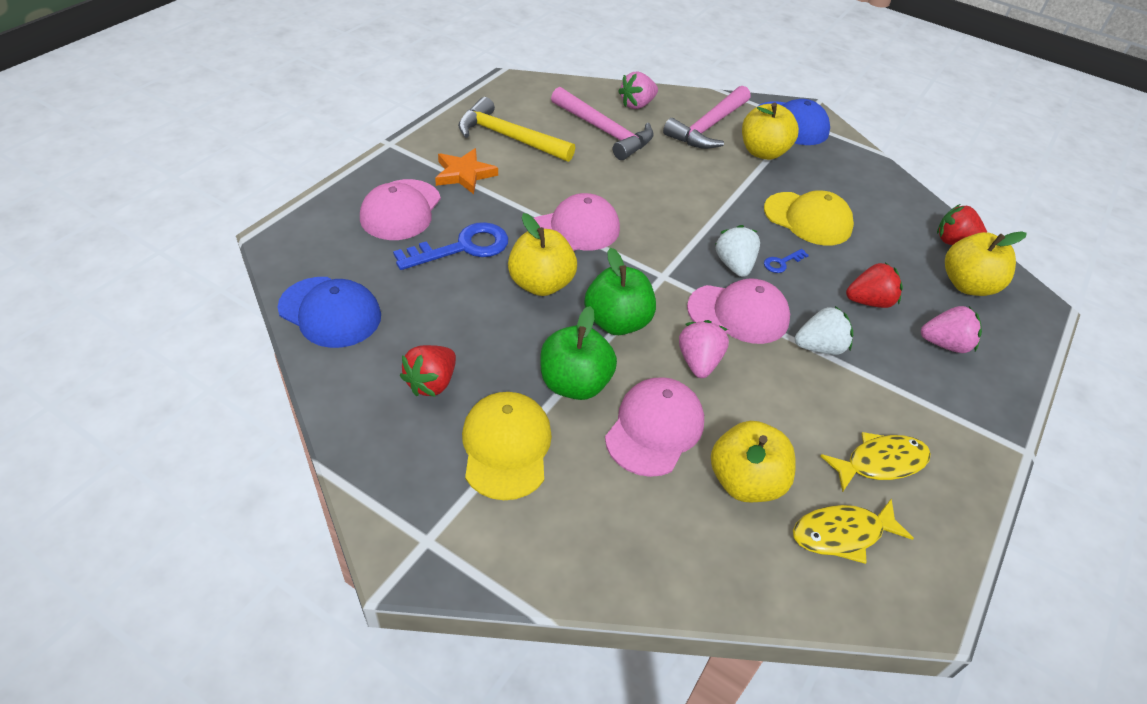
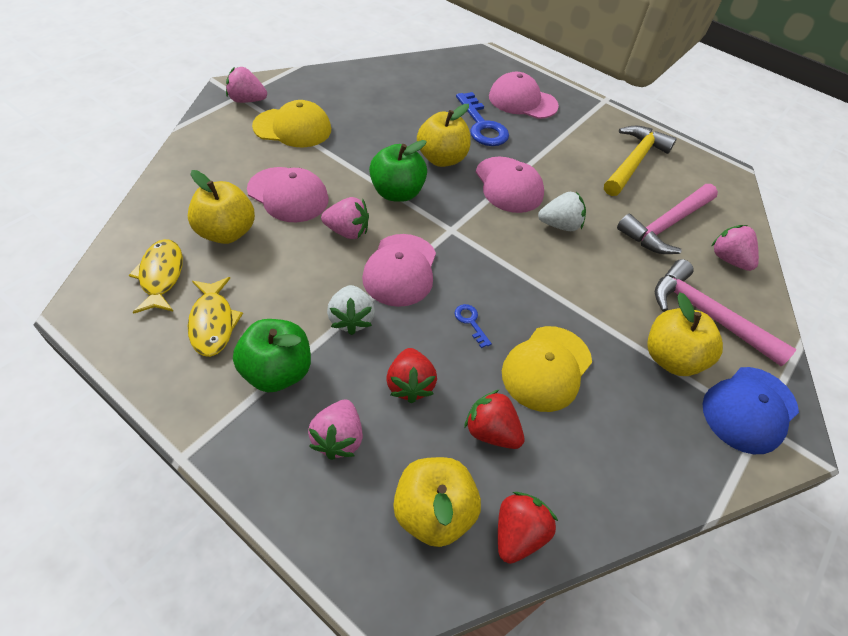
camera: 95 degrees right, 5 degrees up
blue cap [278,277,381,348] -> none
red strawberry [400,345,456,397] -> red strawberry moved to [464,390,525,449]
orange star [435,148,498,194] -> none
green apple [540,306,617,400] -> green apple moved to [233,319,311,392]
white strawberry [716,225,760,277] -> white strawberry moved to [538,192,586,231]
none -> pink strawberry [226,67,267,103]

